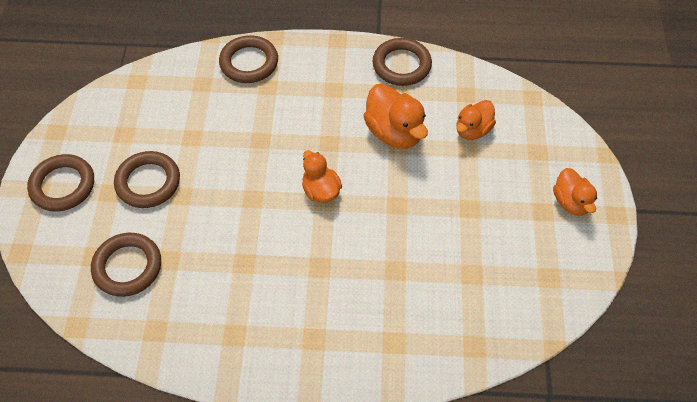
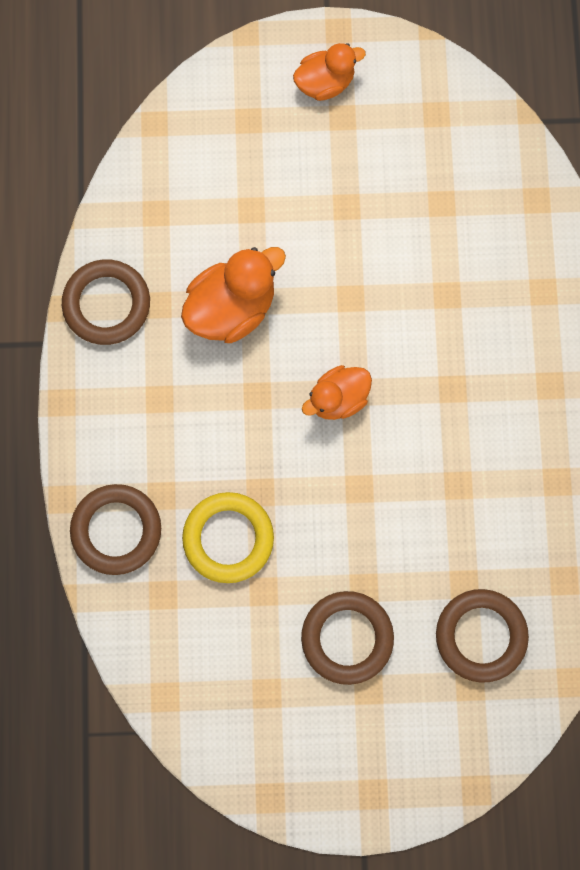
camera: 95 degrees left, 20 degrees up
brown ring [27,154,94,211] -> none
orange duck [456,100,496,140] -> none
none -> yellow ring [182,492,274,583]

